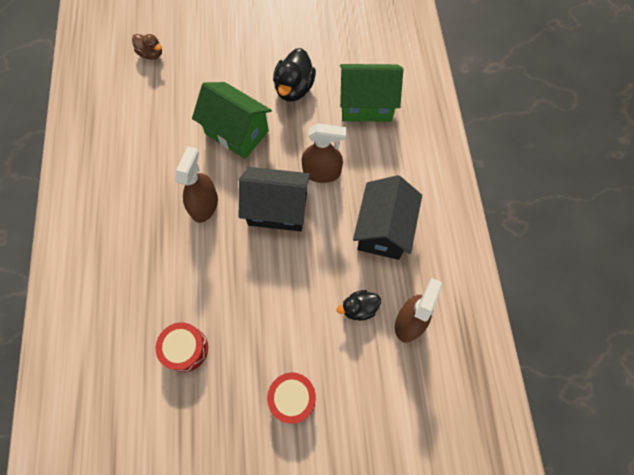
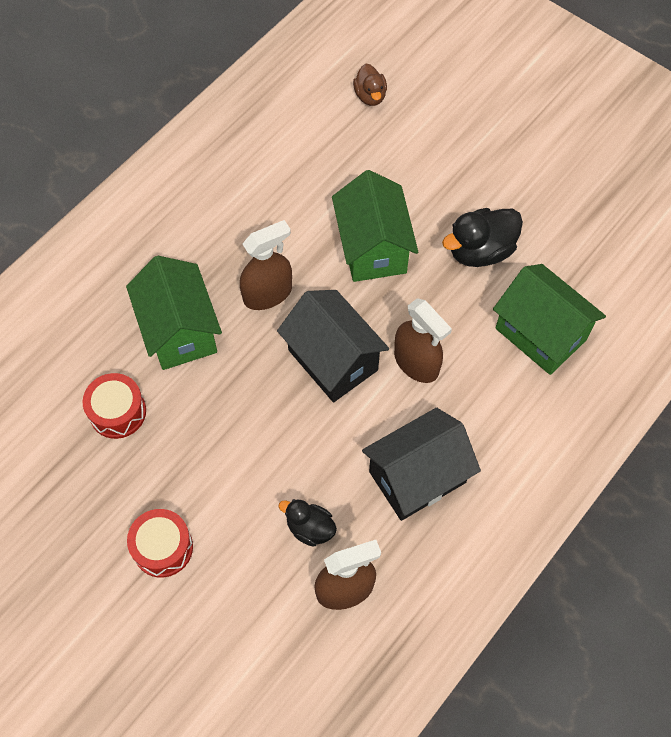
camera: 45 degrees right, 5 degrees down
none -> green house [126,256,222,370]

